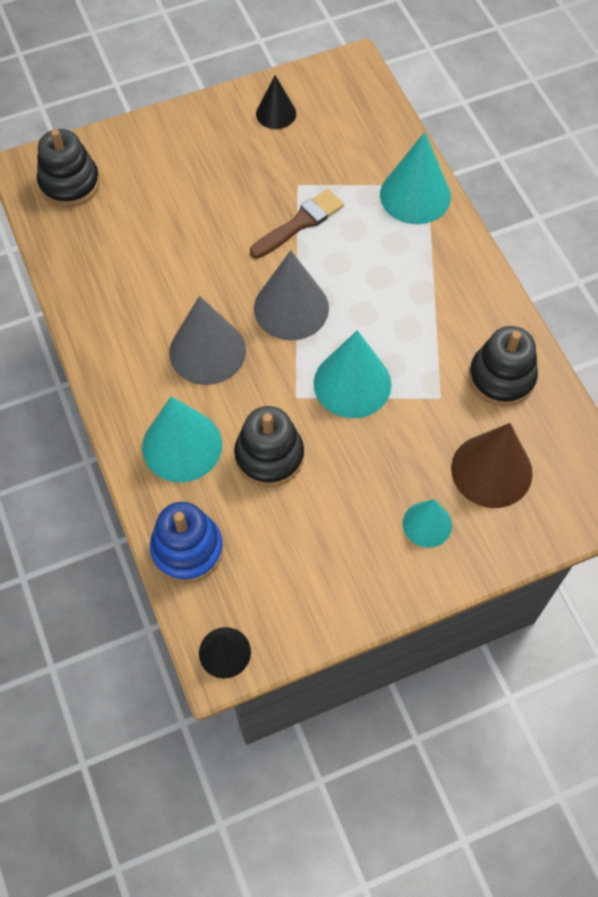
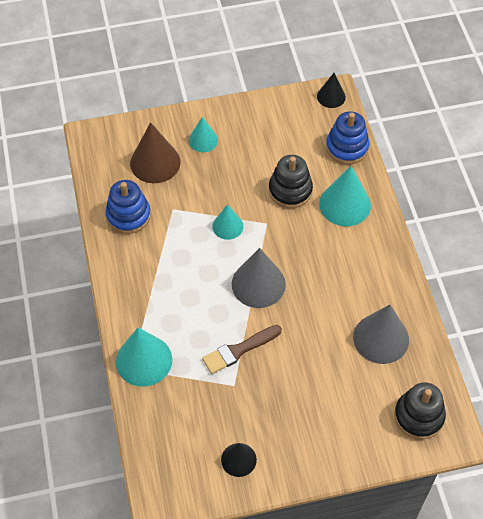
camera: 170 degrees left, 5 degrees down
grey cone [169,296,246,385] -> grey cone moved to [353,305,409,364]
turquoise cone [314,330,392,418] -> turquoise cone [212,204,244,240], size x0.60
black stacking toy [469,326,538,406] -> blue stacking toy [105,180,151,234]

